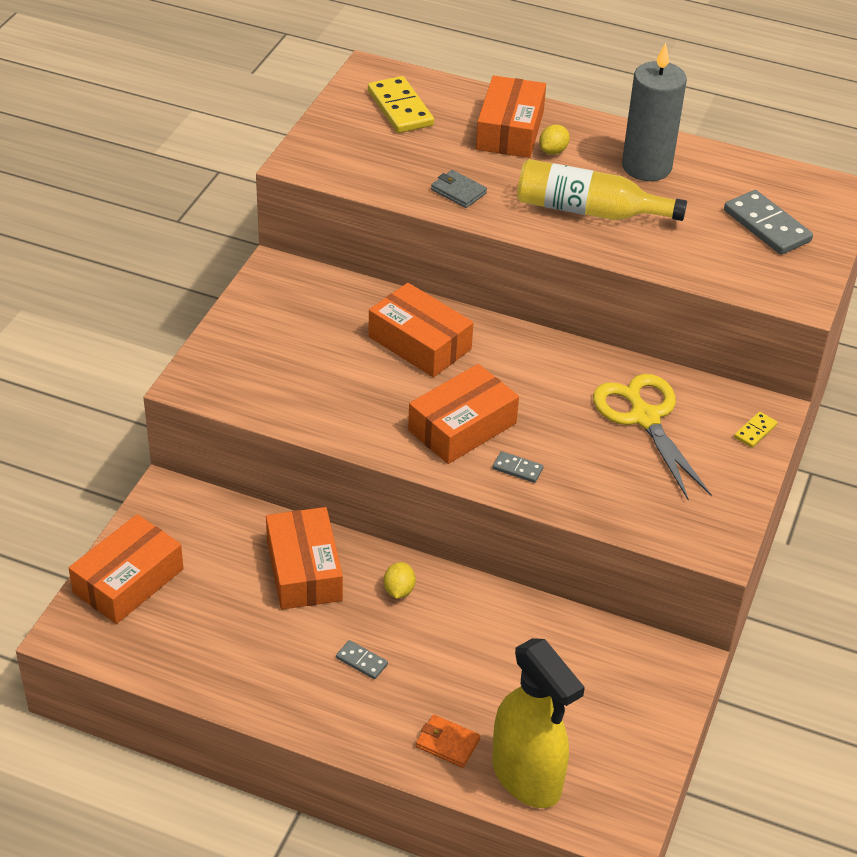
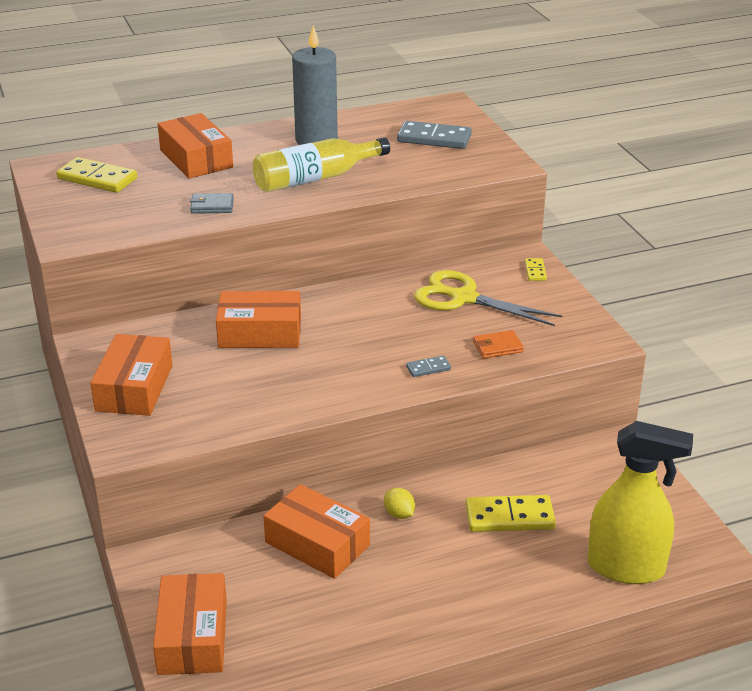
camera: 40 degrees left, 10 degrees down
grey domino [336,640,388,679] -> none
orange box [408,364,519,464] -> orange box moved to [90,334,173,416]
orange wallet [416,715,480,768] -> orange wallet moved to [473,330,524,358]
yellow lemon [539,125,570,155] -> none
none -> yellow domino [466,495,556,532]

